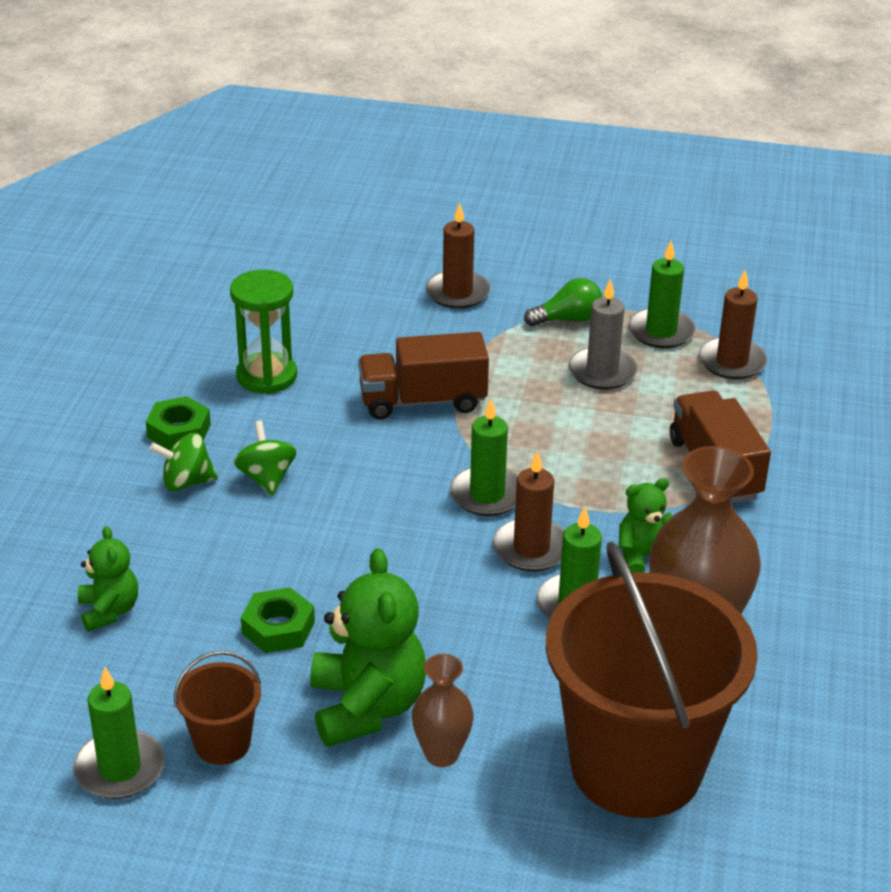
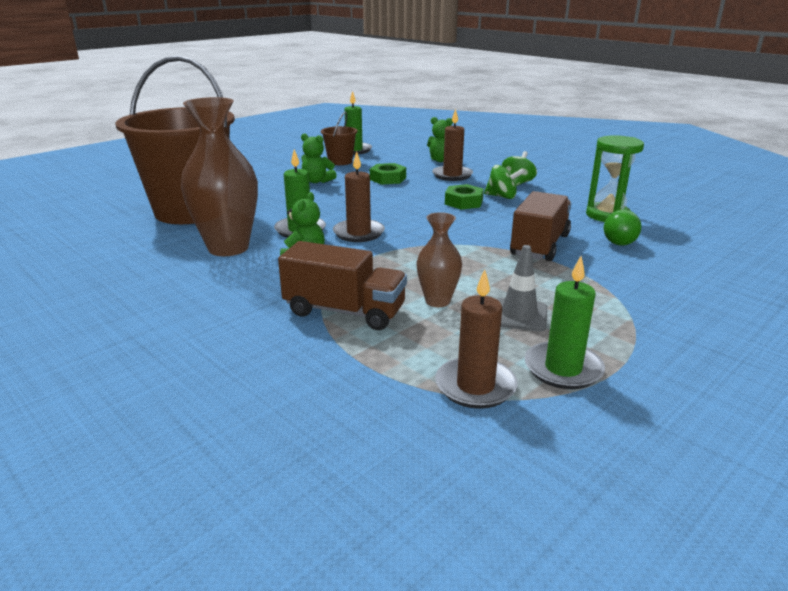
camera: 125 degrees right, 10 degrees down
green nut [146,396,211,450] -> green nut moved to [445,184,484,209]
green teddy bear [310,548,426,747] -> green teddy bear [301,133,337,183], size x0.56
brown vase [412,654,474,767] -> brown vase moved to [416,212,462,307]
brown candle [425,202,490,309] -> brown candle moved to [432,109,473,181]
green candle [450,399,518,516] -> none
green light bulb [524,278,602,326] -> green light bulb moved to [604,210,641,245]
grey candle [568,279,638,390] -> grey traffic cone [497,245,547,332]

